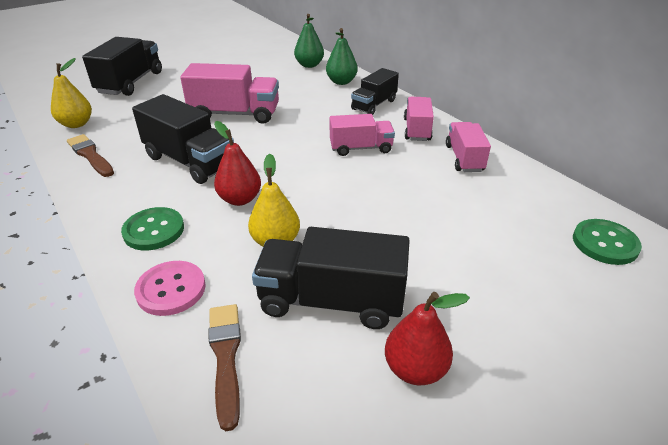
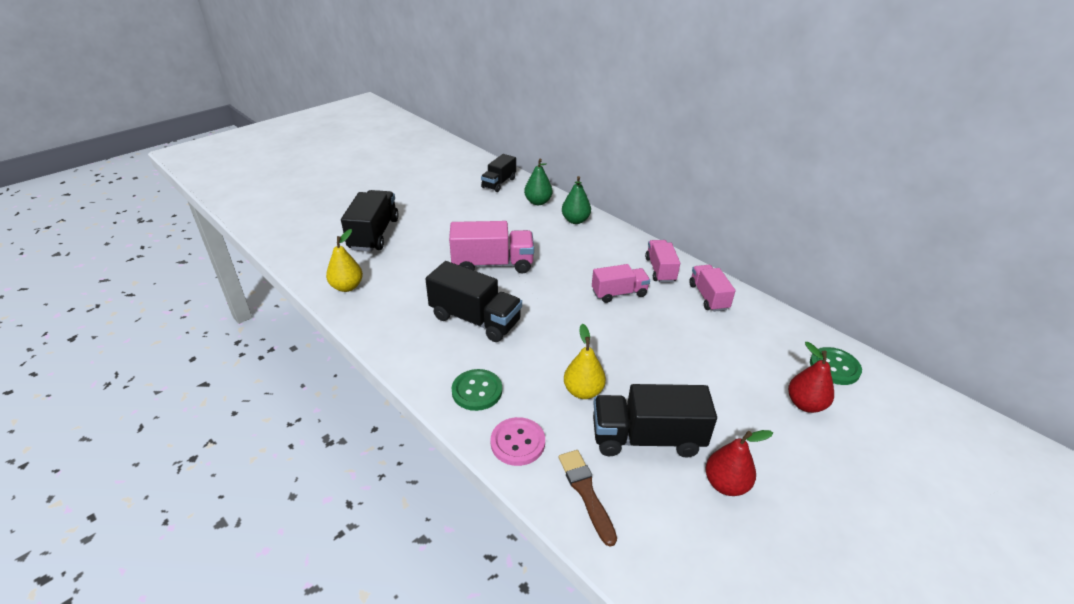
camera: 10 degrees left, 0 degrees up
brown brush [67,134,114,177] -> none
red pear [214,121,261,206] -> red pear moved to [788,342,834,413]
black truck [351,68,399,115] -> black truck moved to [481,154,516,192]

